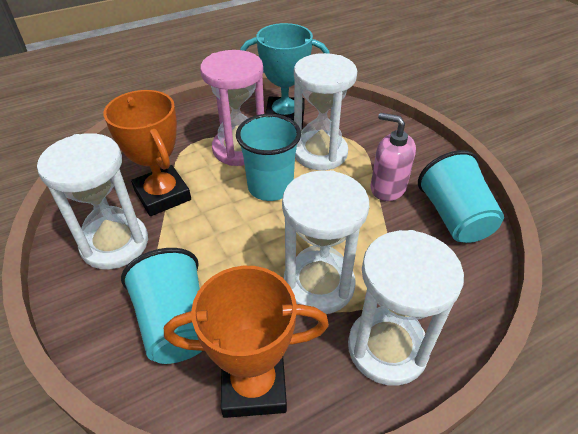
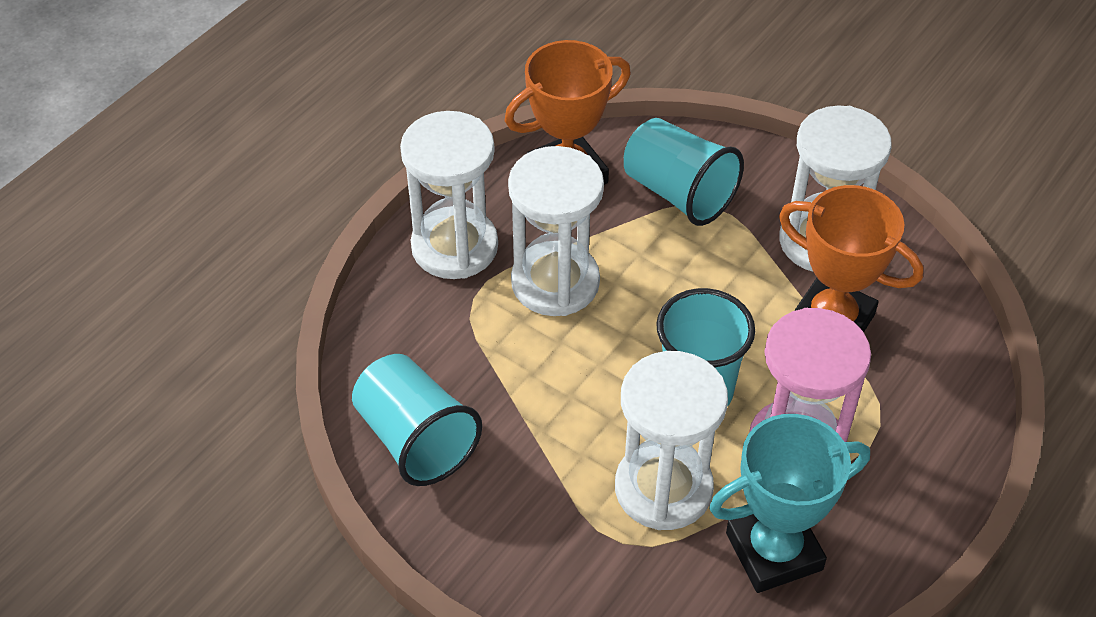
camera: 155 degrees right, 5 degrees up
pink soap dispenser [371,113,416,201] -> none

